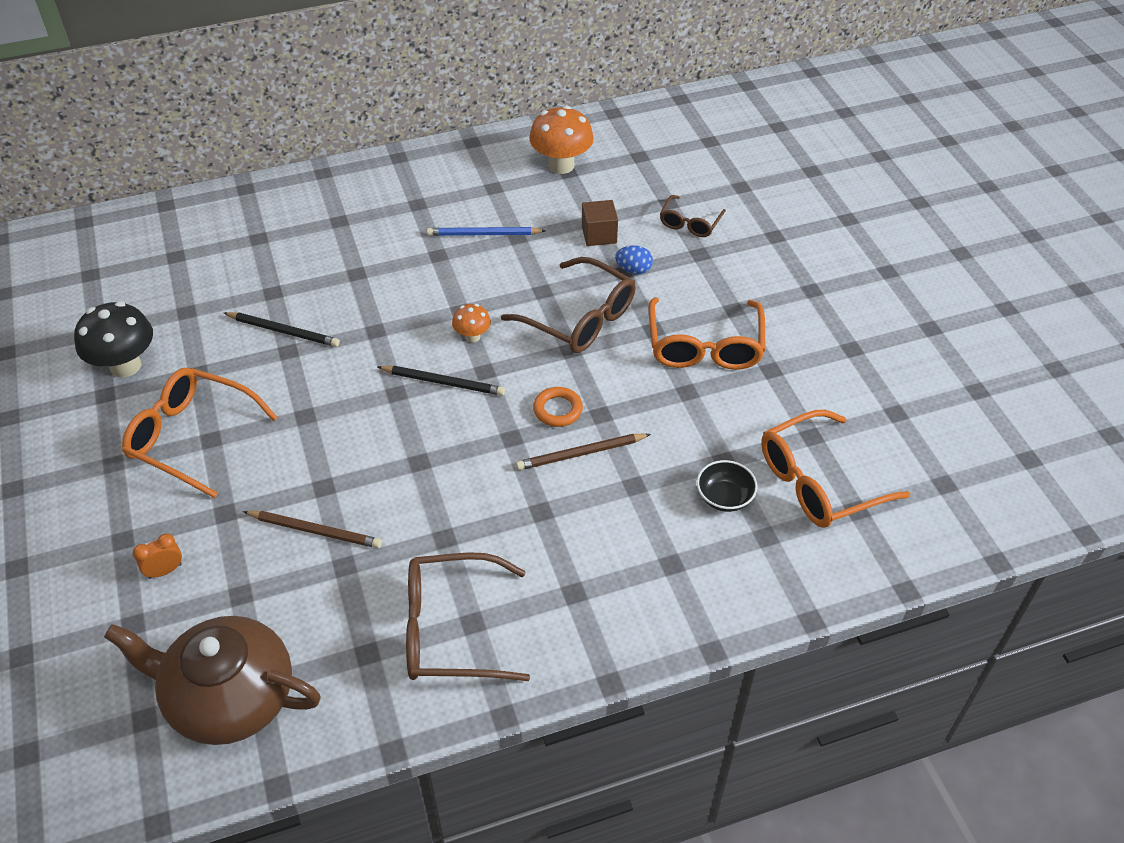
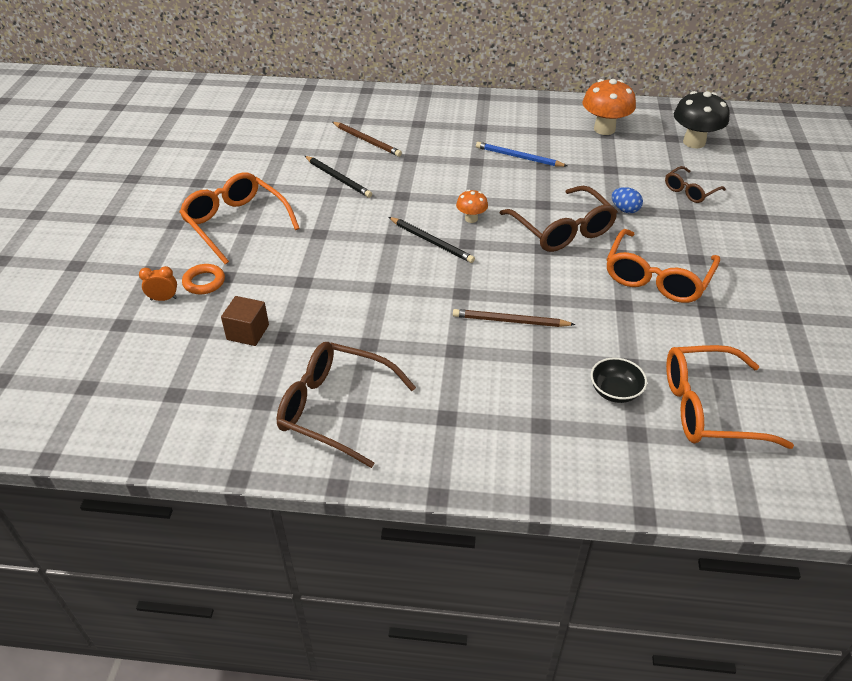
camera: 25 degrees right, 5 degrees down
black mushroom [74,302,153,378] -> black mushroom moved to [674,91,729,148]
brown teapot [104,616,321,745] -> none
brown pencil [243,511,382,548] -> brown pencil moved to [332,122,402,157]
orange ring [533,387,583,427] -> orange ring moved to [182,264,225,294]
brown cube [582,200,618,246] -> brown cube moved to [221,296,269,346]

